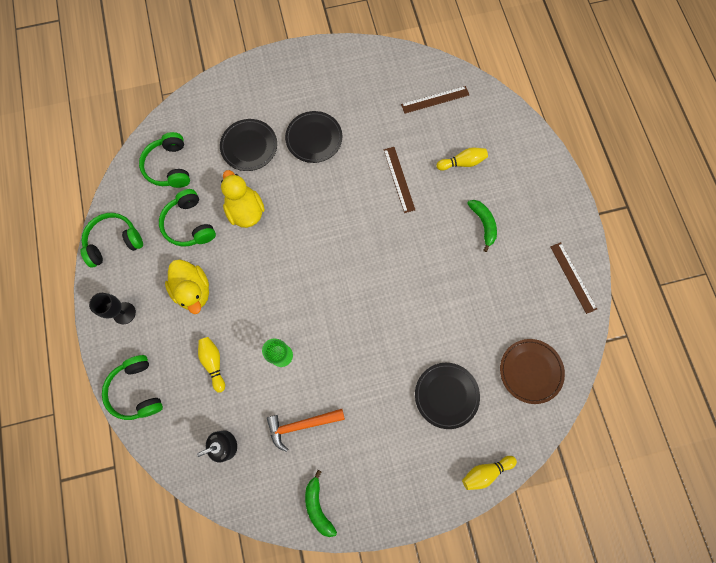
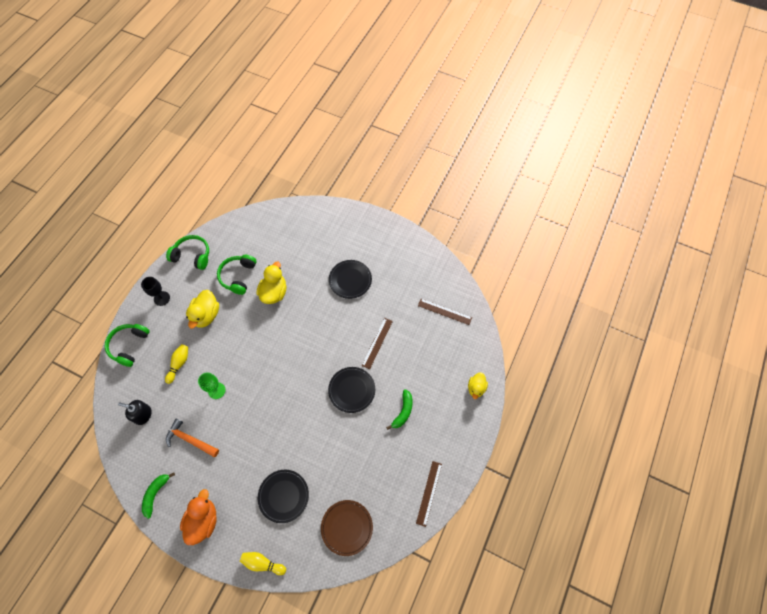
camera: 40 degrees right, 10 degrees down
green headphones [139,132,190,188] -> none
black plate [220,119,277,171] -> black plate moved to [328,367,375,413]
yellow bowling pin [437,147,488,171] -> none
none -> orange duck [180,489,217,545]
none -> yellow duck [468,373,488,399]

